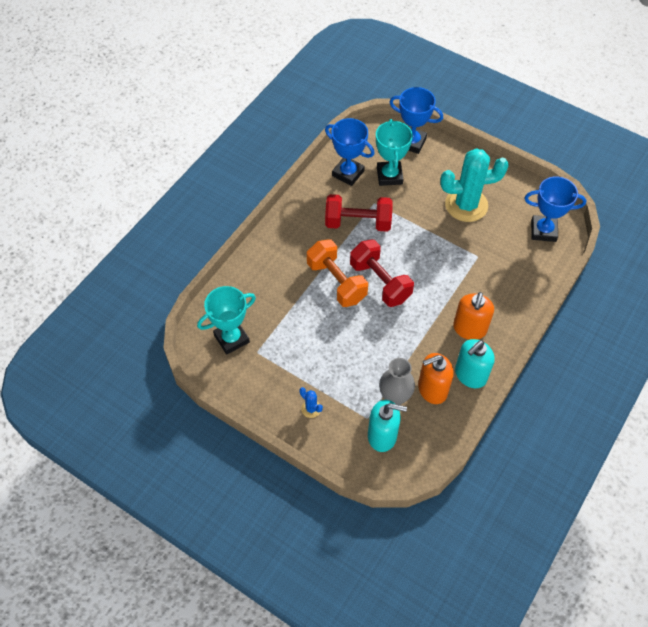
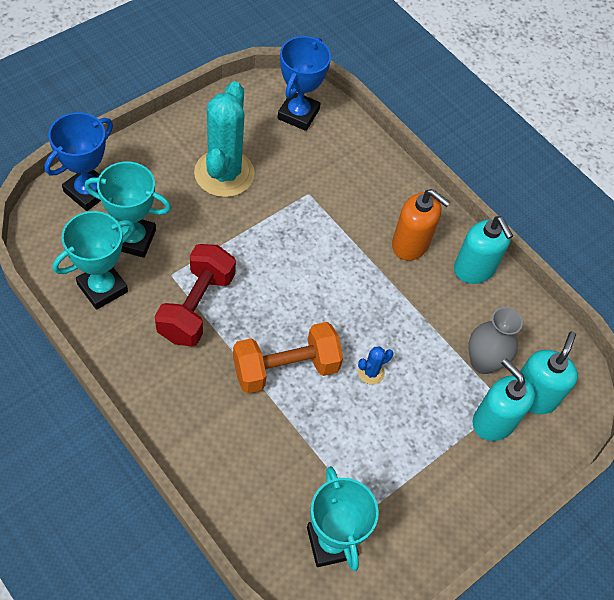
camera: 80 degrees left, 0 degrees up
blue cactus [299,387,323,418] -> blue cactus moved to [358,346,394,385]
blue trophy [325,118,375,186] -> turquoise trophy [53,211,135,310]
red dumbbell [350,240,414,307] -> none
orange soap dispenser [418,353,454,404] -> none
none -> turquoise soap dispenser [473,359,535,441]

